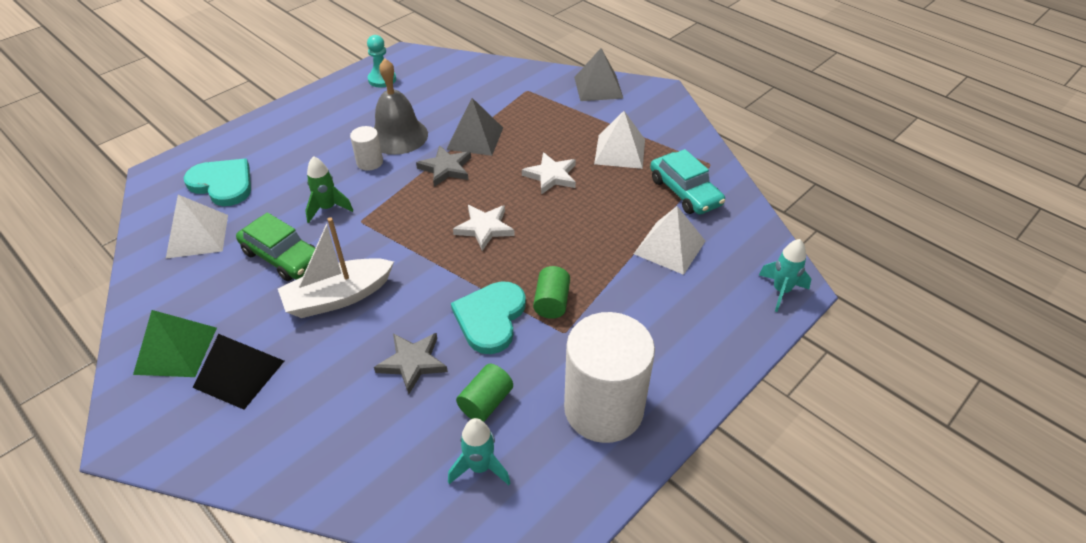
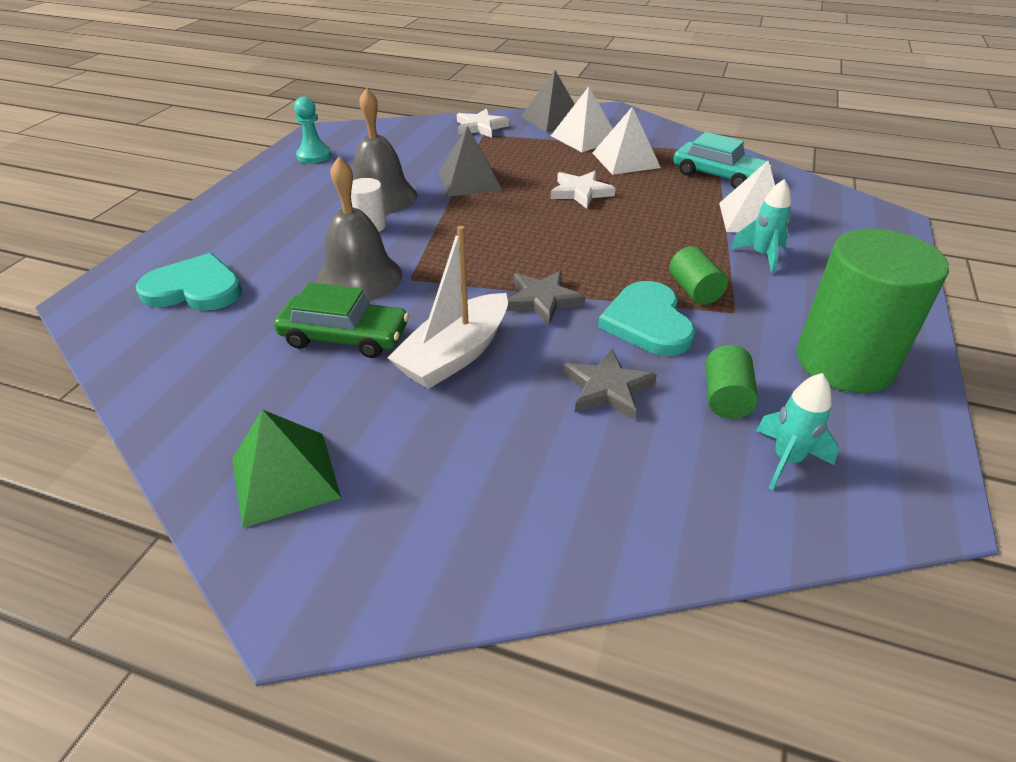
camera: 25 degrees left, 5 degrees down
white pyramid [166,195,228,258] -> white pyramid moved to [551,87,613,152]
black pyramid [193,334,284,410] -> none
green rocket [305,156,353,223] -> grey bell [316,156,402,301]
grey star [416,145,471,187] -> grey star moved to [506,271,585,326]
white star [453,205,515,251] -> white star moved to [457,108,509,138]
white cylinder [564,312,655,443] -> green cylinder [796,228,949,393]
turquoise rocket [759,239,811,312] -> turquoise rocket moved to [730,179,791,274]

